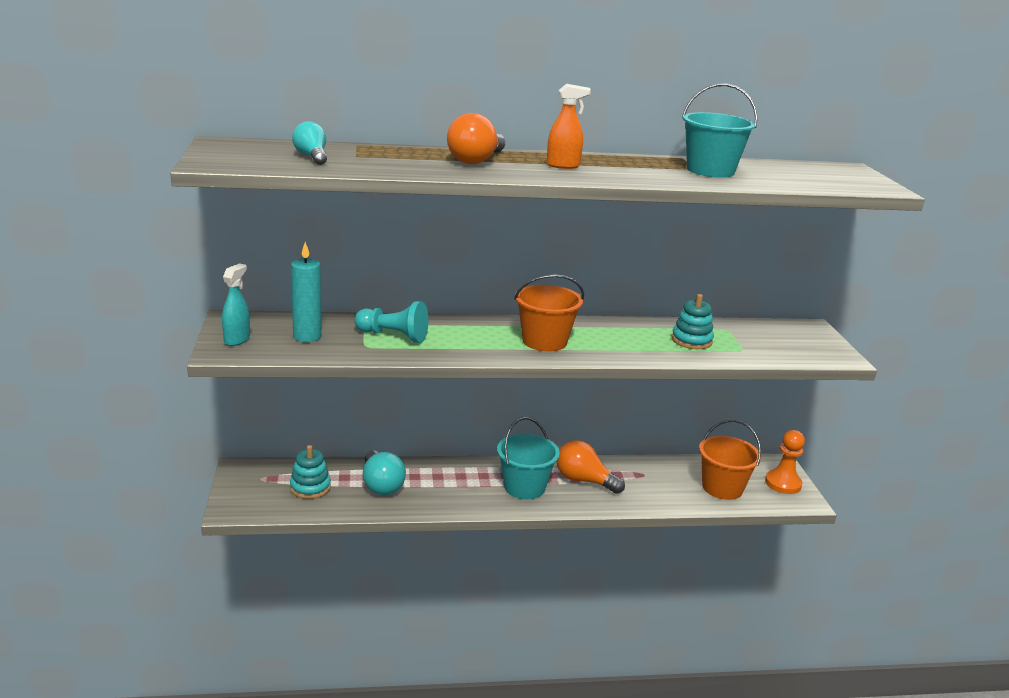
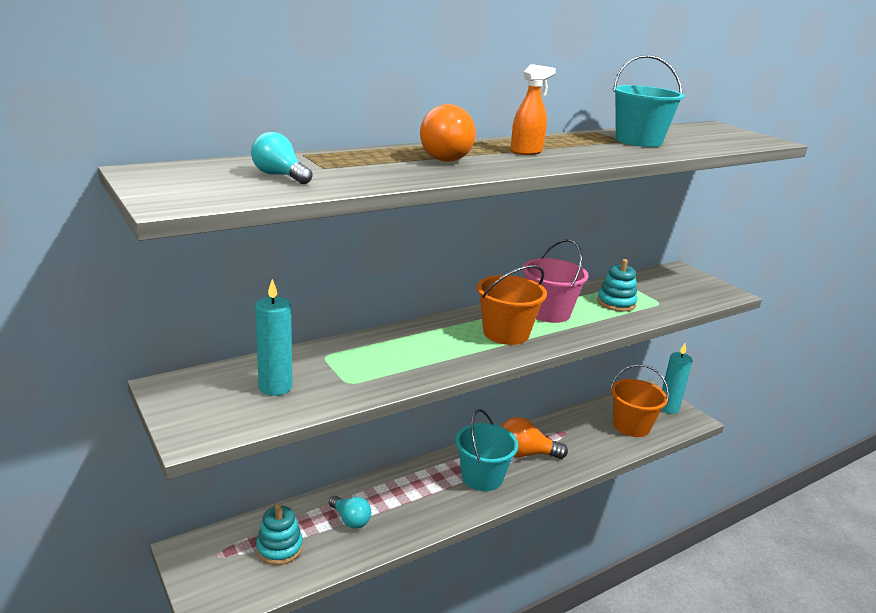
camera: 25 degrees left, 0 degrees up
turquoise spray bottle [222,263,250,346] -> none
turquoise pawn [354,301,428,343] -> none
turquoise light bulb [363,450,406,495] -> turquoise light bulb [329,496,371,529], size x0.66
orange pawn [765,430,805,494] -> turquoise candle [661,343,692,414]
none -> pink bucket [523,239,589,323]

